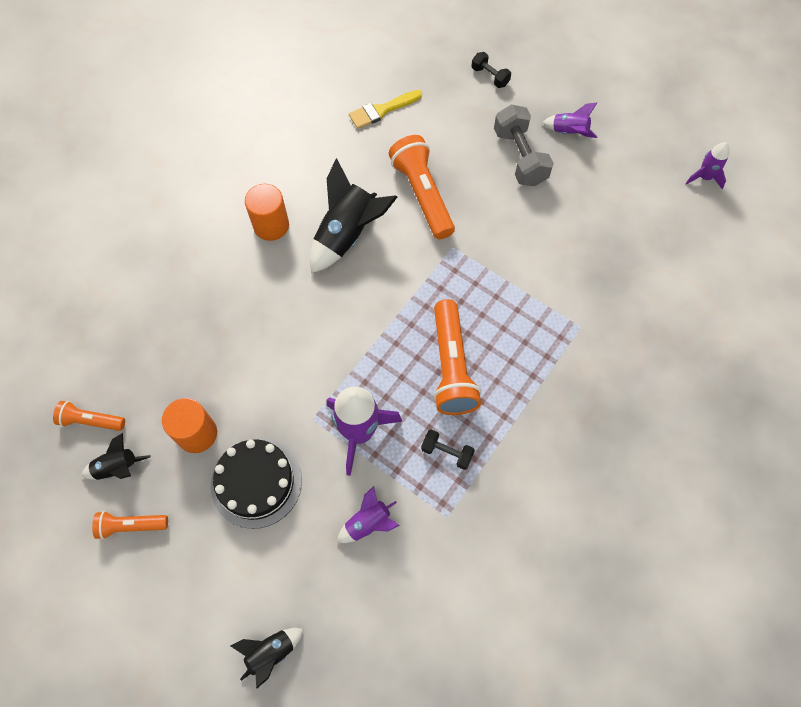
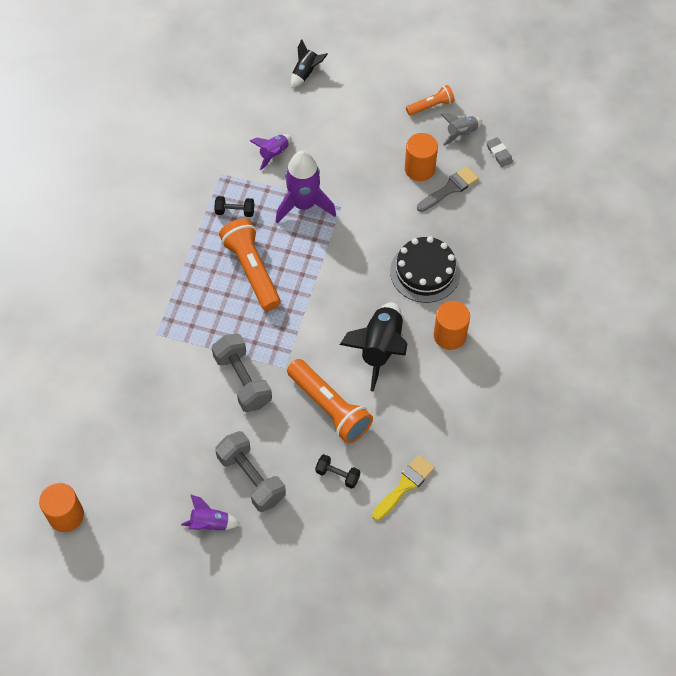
camera: 160 degrees right, 5 degrees down
orange flashlight [53,401,125,431] -> grey eraser [486,137,513,167]
black rocket [82,433,151,480] -> grey rocket [441,113,482,145]
black cake [211,438,302,529] -> black cake moved to [390,236,460,303]
black dumbbell [471,52,511,88] -> black dumbbell moved to [315,454,360,489]
purple rocket [686,142,729,189] -> orange cylinder [39,483,84,532]
none -> grey dumbbell [212,334,272,412]
none -> grey brush [417,166,479,212]

